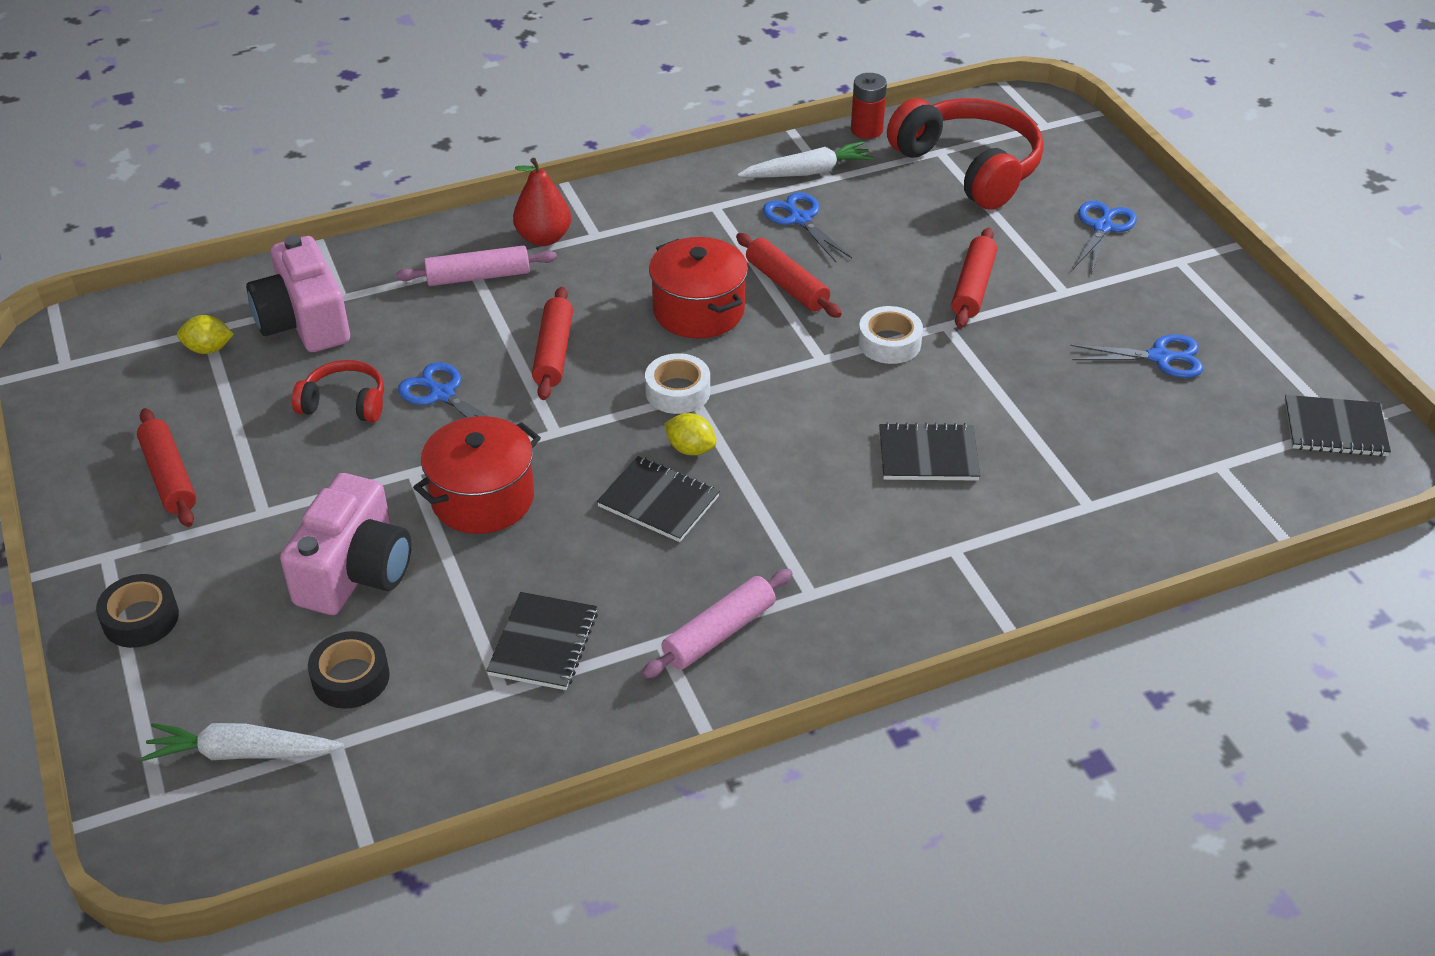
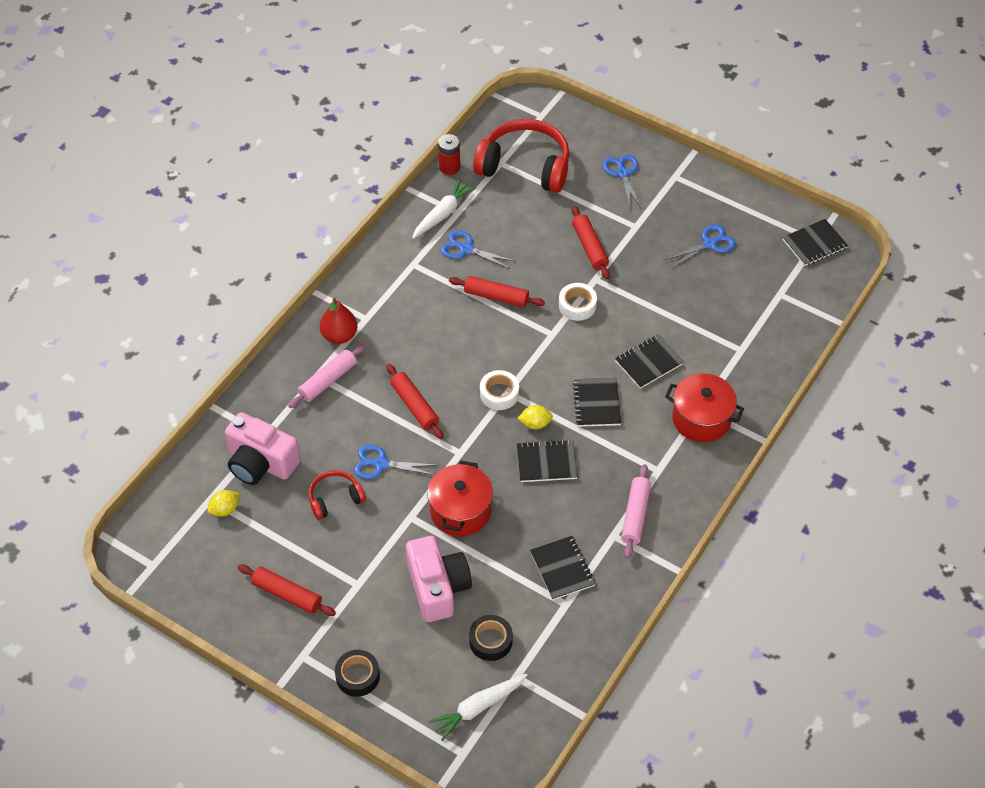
camera: 35 degrees left, 10 degrees up
red pot [649,237,748,338] -> red pot moved to [665,373,744,443]
none -> black notebook [573,378,621,427]

